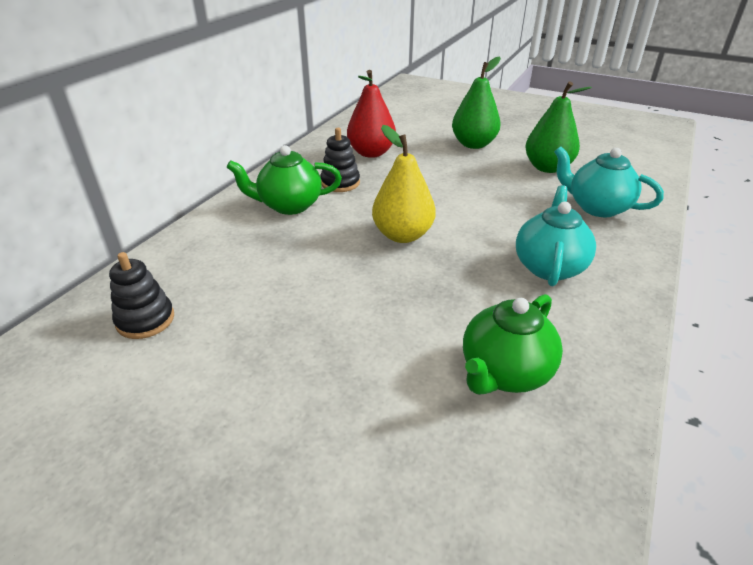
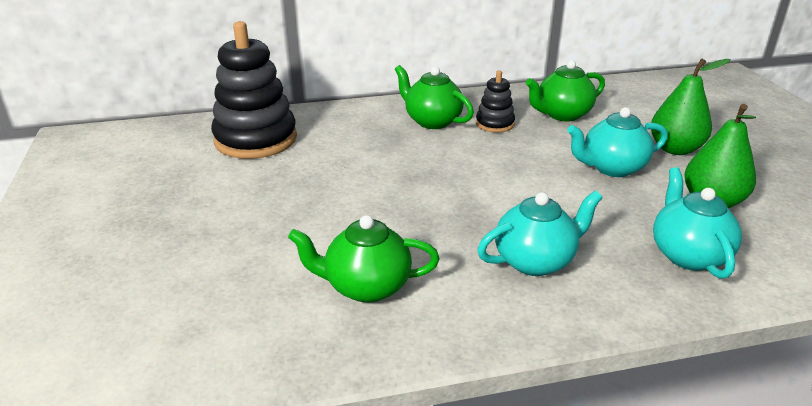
camera: 50 degrees right, 5 degrees down
black stacking toy [109,252,174,339] -> black stacking toy [211,21,297,159], size x2.02
red pear [347,70,396,158] -> green teapot [526,60,605,122]
yellow pear [372,125,436,243] -> none
none -> turquoise teapot [567,107,668,177]

